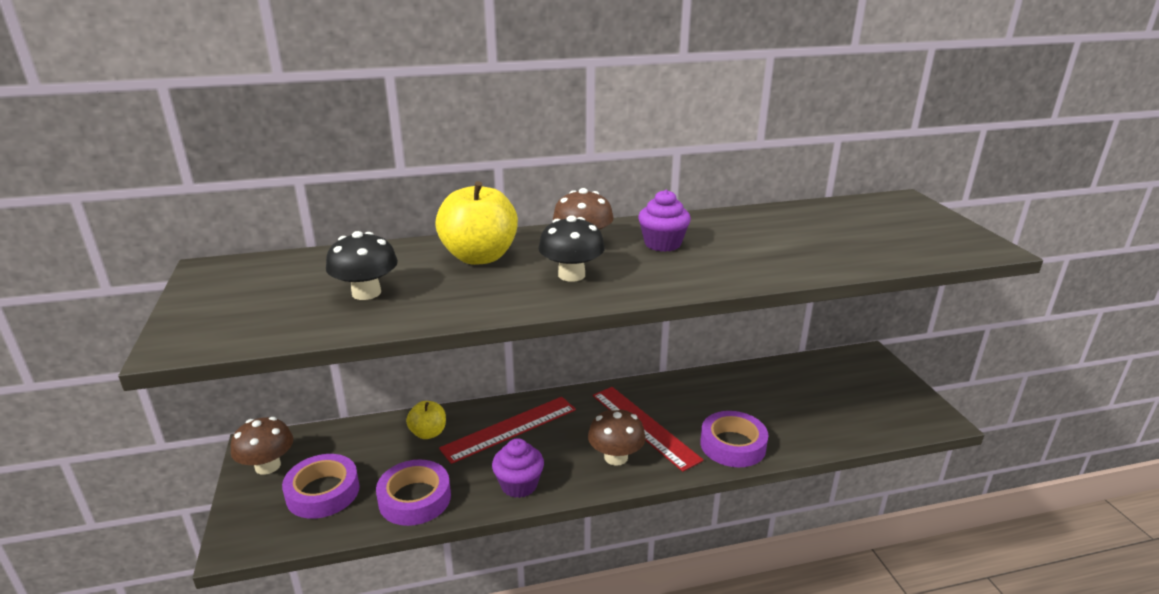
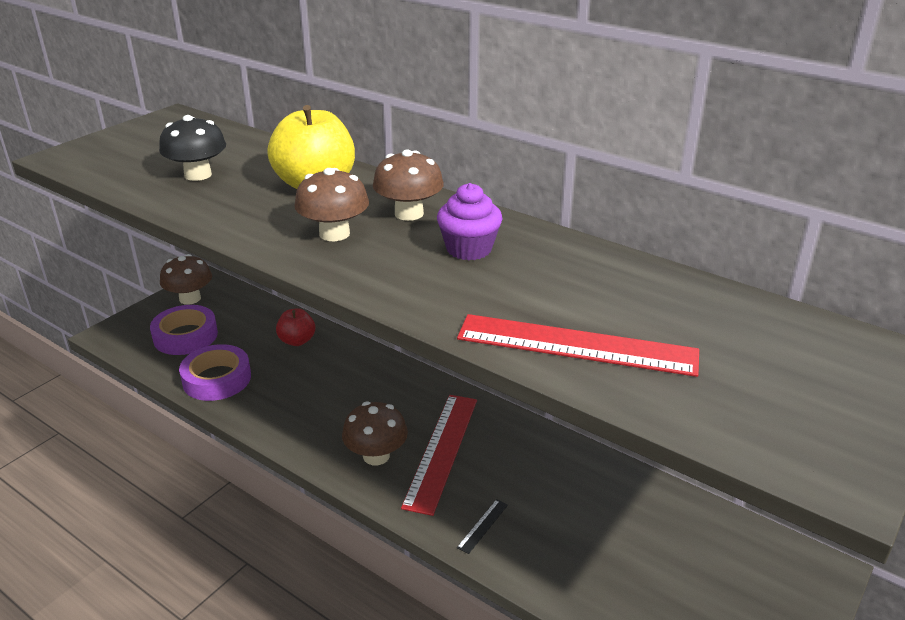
camera: 50 degrees right, 5 degrees up
yellow apple [406,401,446,439] -> red apple [276,308,315,346]
red ruler [439,397,576,464] -> red ruler moved to [457,314,699,377]
purple cupcake [492,438,544,498] -> none
black mushroom [538,215,605,282] -> brown mushroom [294,168,369,241]
purple tape [700,411,768,467] -> black ruler [457,499,508,554]

